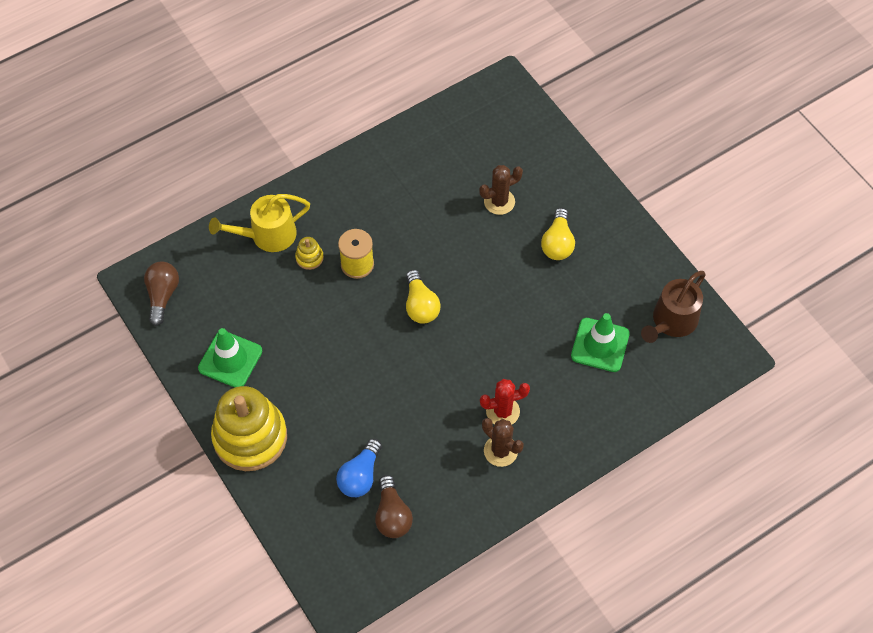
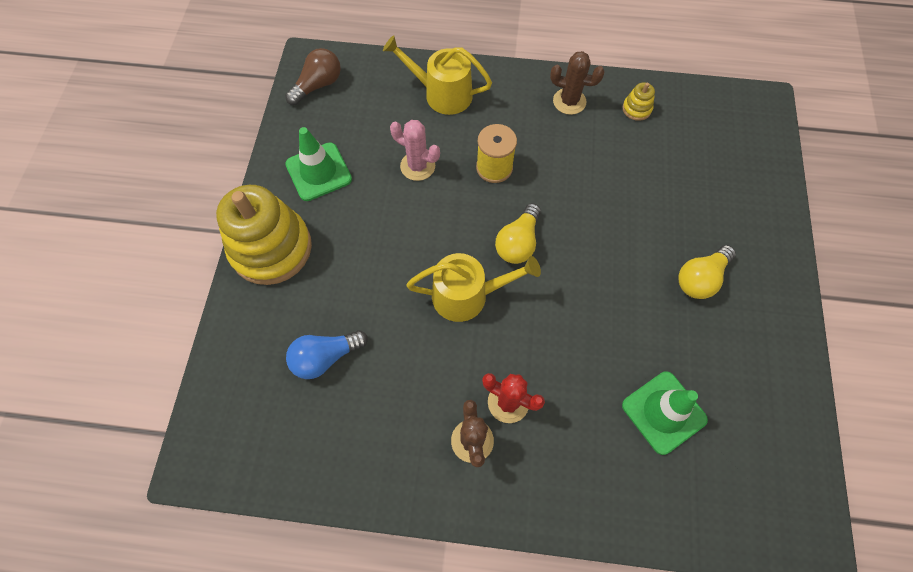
camera: 40 degrees right, 5 degrees up
yellow stacking toy [295,237,324,270] -> yellow stacking toy moved to [622,82,655,121]
brown light bulb [375,475,413,538] -> none
brown cactus [479,165,523,215] -> brown cactus moved to [550,51,605,115]
brown watering can [641,271,706,343] -> none
none -> pink cactus [390,120,440,181]
none -> yellow watering can [406,253,541,322]

